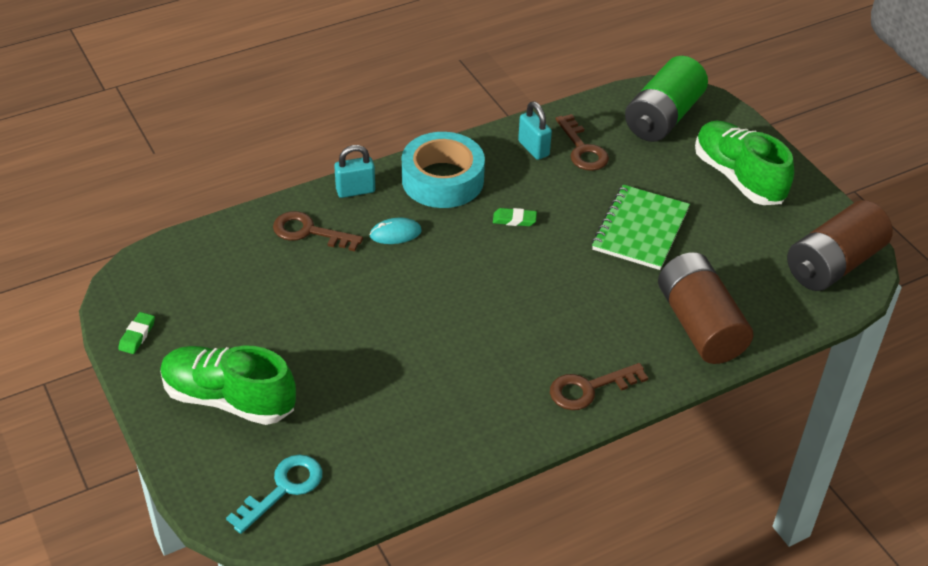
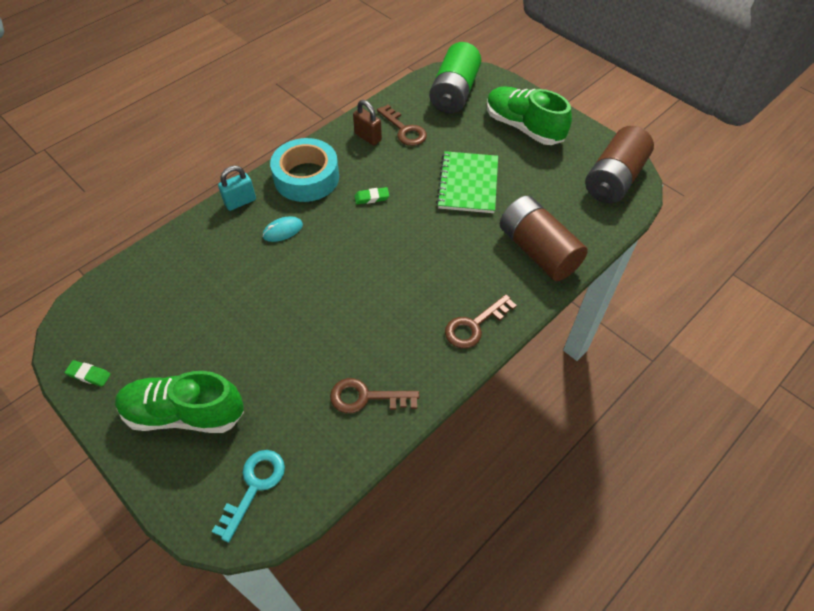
camera: 15 degrees left, 10 degrees up
green eraser [118,312,155,354] -> green eraser turned 75 degrees counterclockwise [64,360,111,387]
brown key [273,211,363,251] -> brown key moved to [330,378,419,413]
turquoise padlock [518,101,552,160] -> brown padlock [353,100,382,145]

